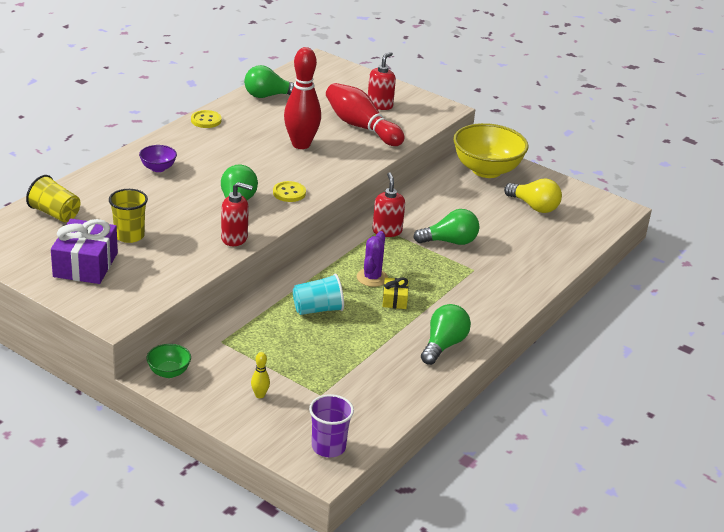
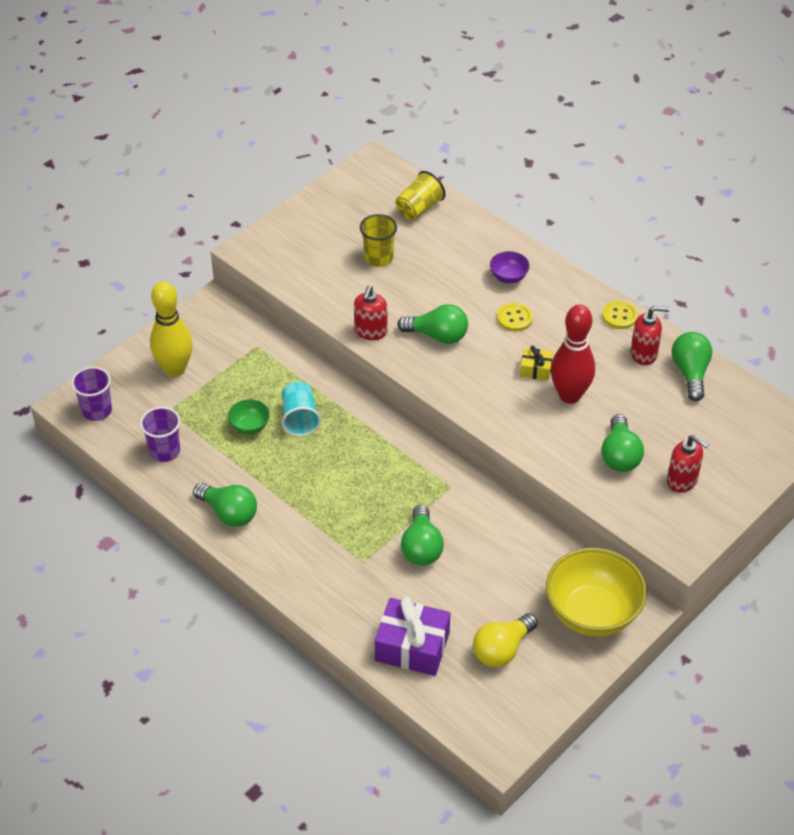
camera: 100 degrees right, 15 degrees up
purple gift [51,219,118,284] -> purple gift moved to [375,597,450,676]
green bowl [147,344,191,378] -> green bowl moved to [228,399,270,435]
yellow bowling pin [251,352,270,398] -> yellow bowling pin [150,281,193,377], size x2.46
yellow button [273,181,306,202] -> yellow button moved to [497,303,533,332]
red bowling pin [326,83,405,146] -> green light bulb [601,414,644,472]
purple cactus [357,231,388,287] -> none
red soap dispenser [372,172,405,237] -> red soap dispenser moved to [631,306,670,365]
yellow gift [382,278,409,309] -> yellow gift moved to [520,345,553,381]
none -> purple cup [140,407,180,462]

